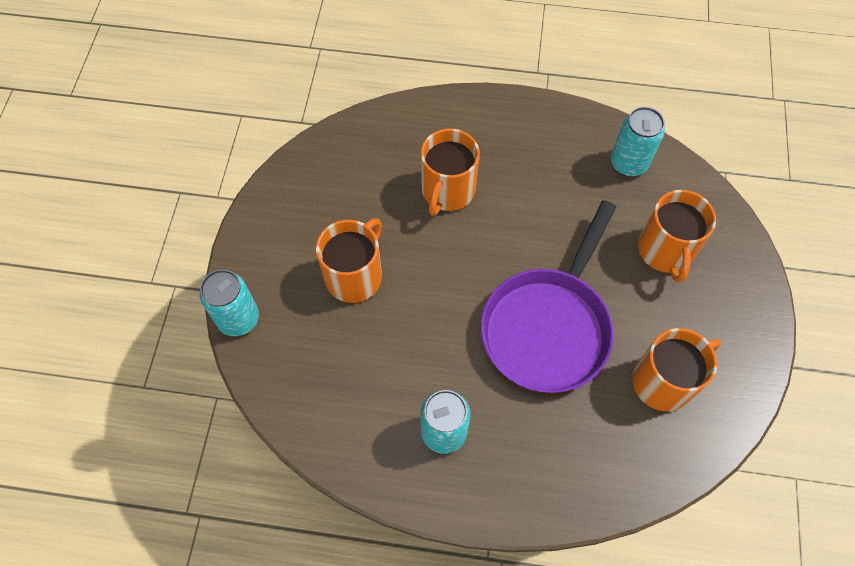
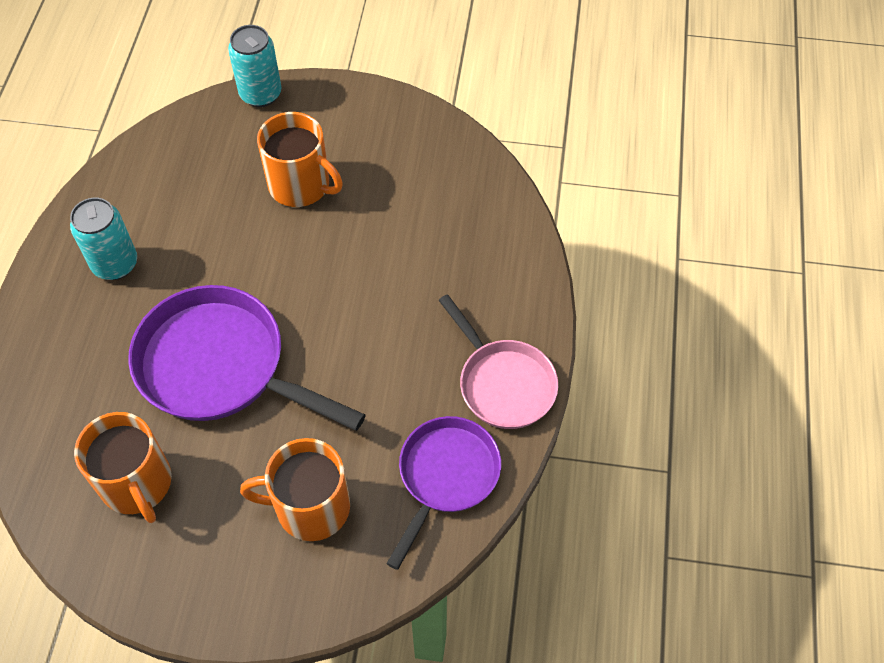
camera: 90 degrees right, 5 degrees down
orange mug [421,129,480,216] -> none
turquoise can [611,107,665,177] -> purple pan [386,416,501,570]
none -> pink pan [439,294,558,429]

